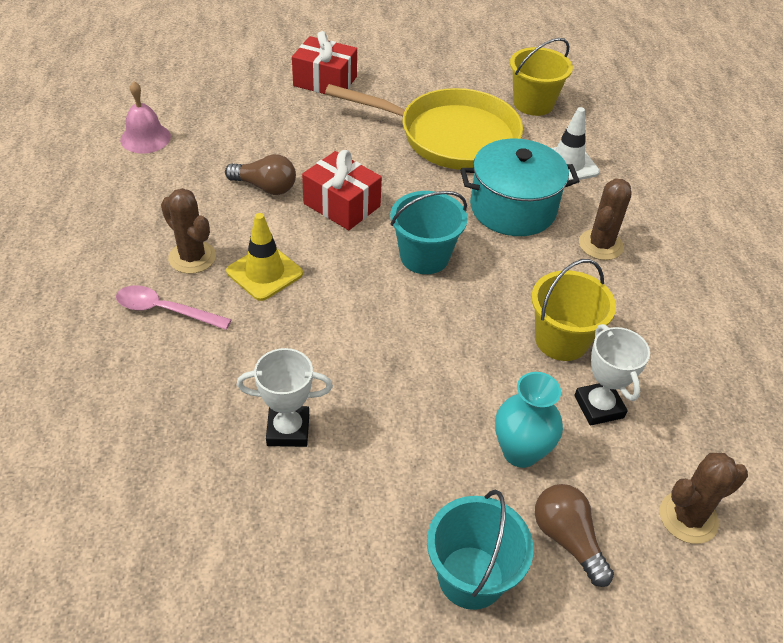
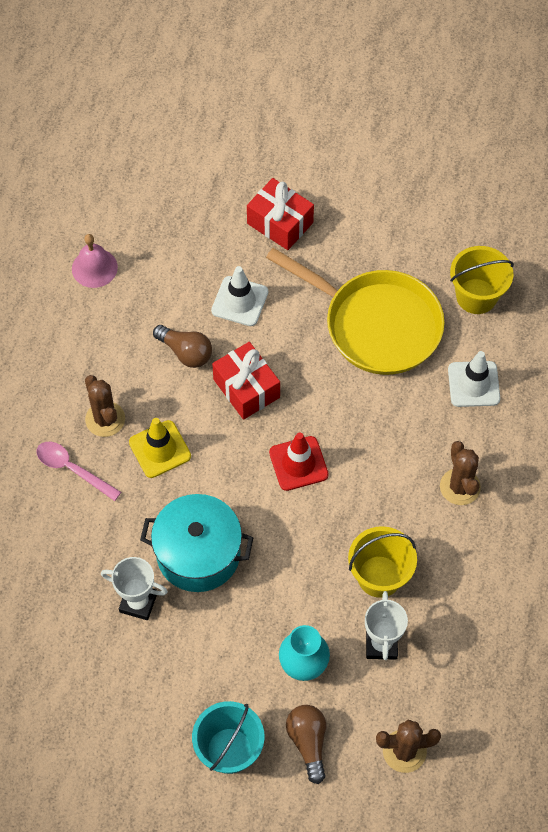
camera: 20 degrees right, 15 degrees up
turquoise bucket [390,191,467,274] -> red traffic cone [269,432,329,491]
turquoise pot [460,138,579,236] -> turquoise pot moved to [140,494,253,592]
brown cactus [579,178,631,260] -> brown cactus turned 60 degrees counterclockwise [440,441,481,505]
none -> white traffic cone [211,266,268,326]

